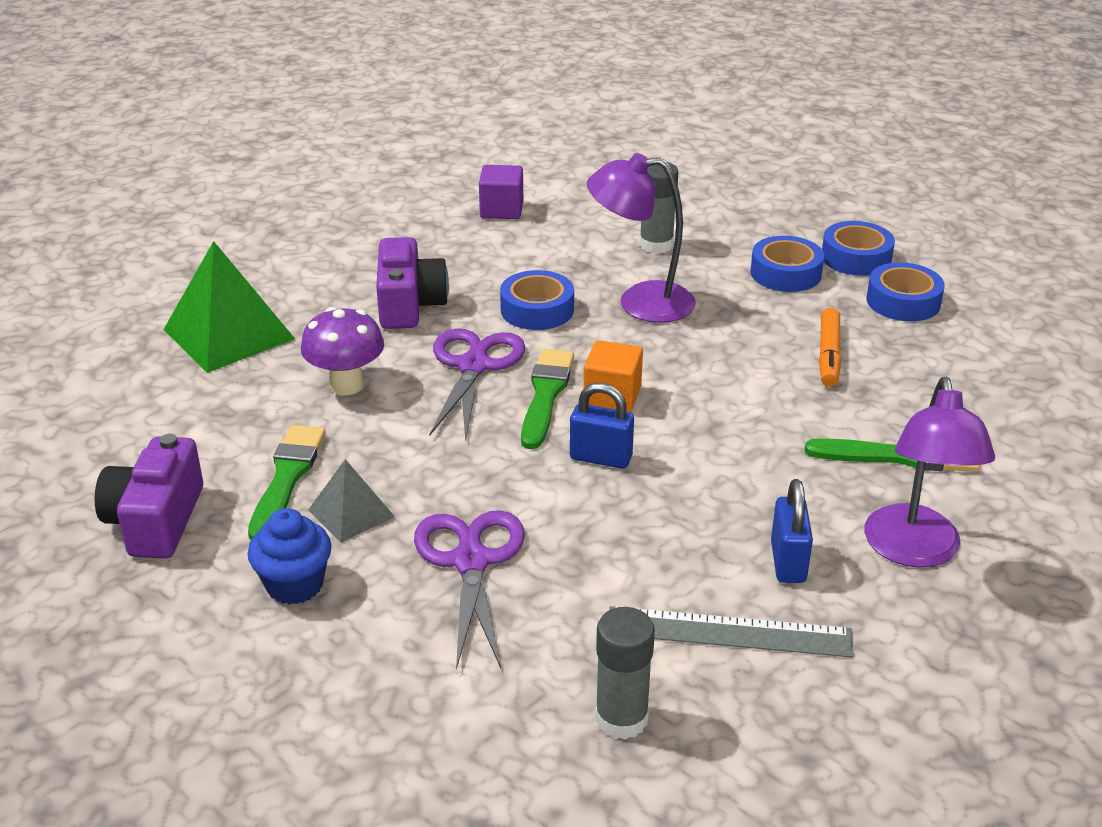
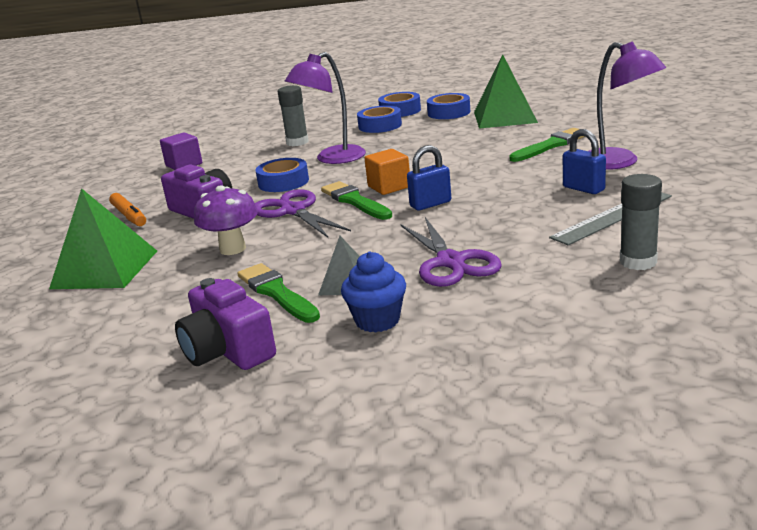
camera: 40 degrees left, 10 degrees down
purple scissors [414,510,525,670] -> purple scissors turned 150 degrees counterclockwise [400,217,502,287]
orange marker [819,308,841,387] -> orange marker moved to [109,193,146,226]
none -> green pyramid [474,54,538,129]

